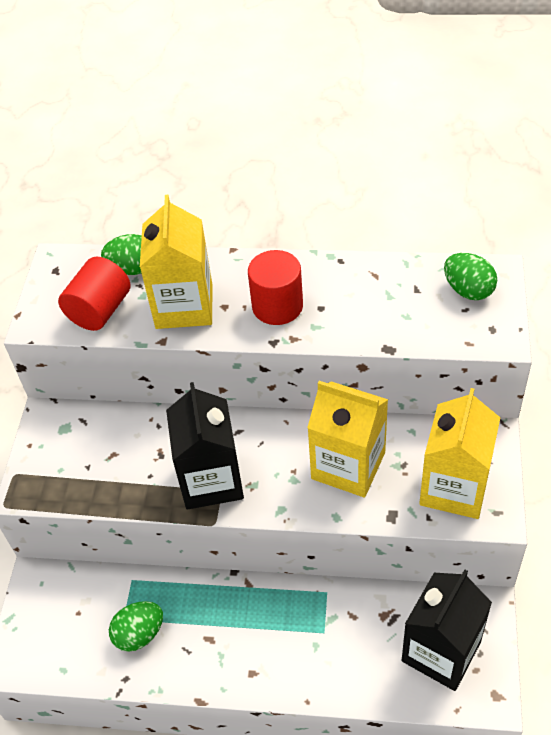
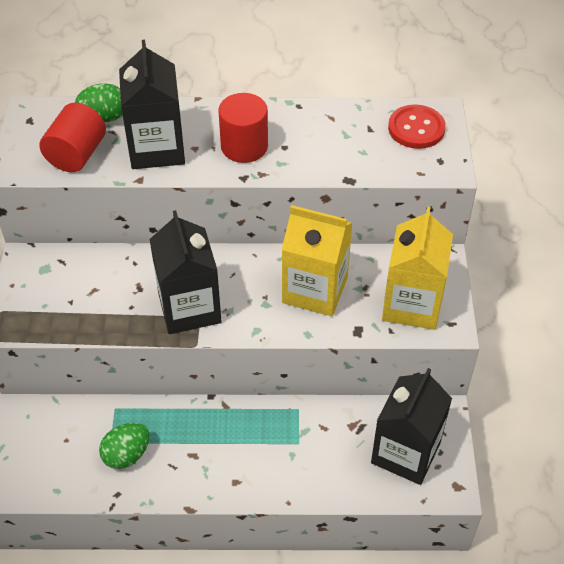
camera: 10 degrees left, 0 degrees up
yellow carton [140,195,212,329] -> black carton [119,40,185,169]
green egg [444,253,497,300] -> red button [388,105,446,149]

